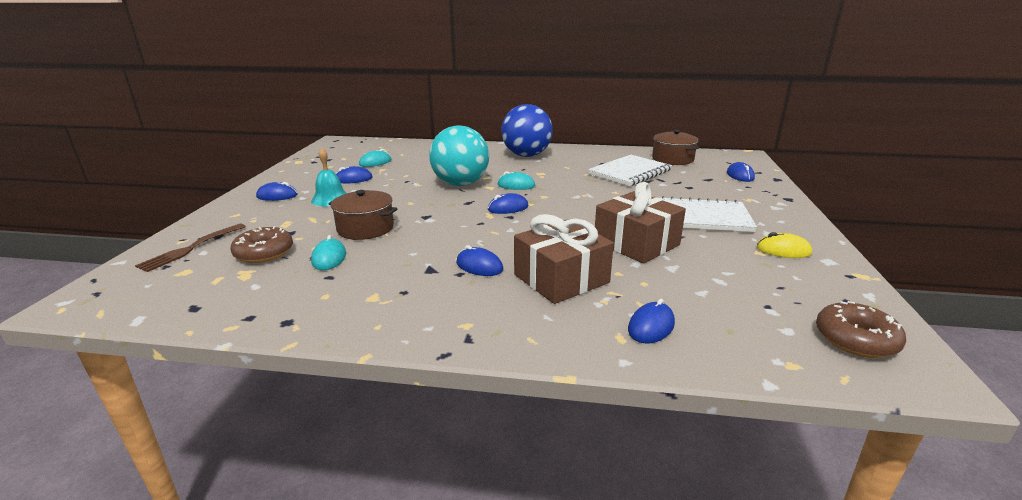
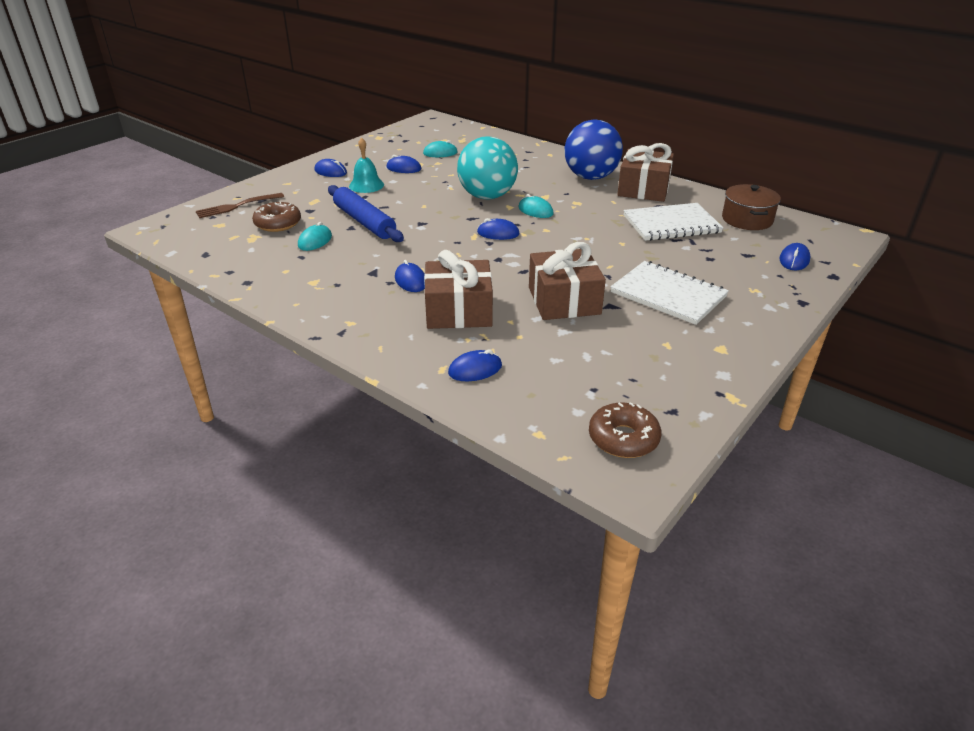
camera: 30 degrees right, 10 degrees up
brown pot [329,190,397,240] -> blue rolling pin [328,185,404,242]
yellow mouse [757,232,812,258] -> none
none -> brown gift [617,143,674,202]

